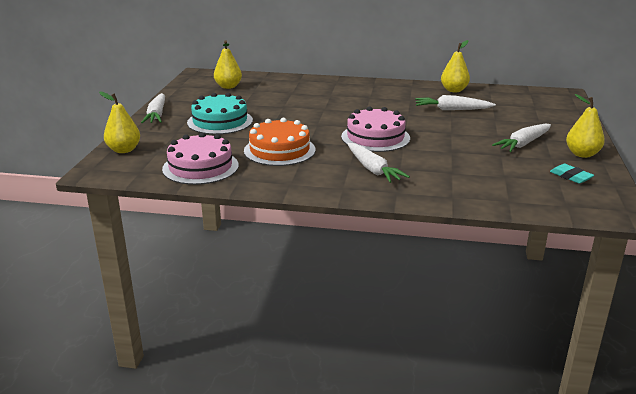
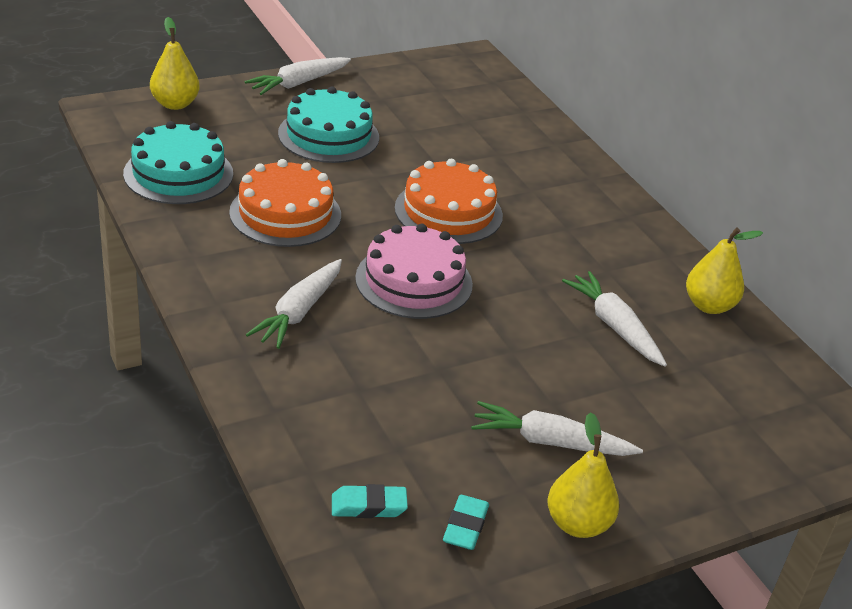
camera: 50 degrees right, 10 degrees up
pink cake [162,132,239,185] -> turquoise cake [123,121,233,204]
yellow pear [214,41,242,89] -> none
none -> turquoise eraser [332,484,408,518]
none -> orange cake [395,159,503,244]

